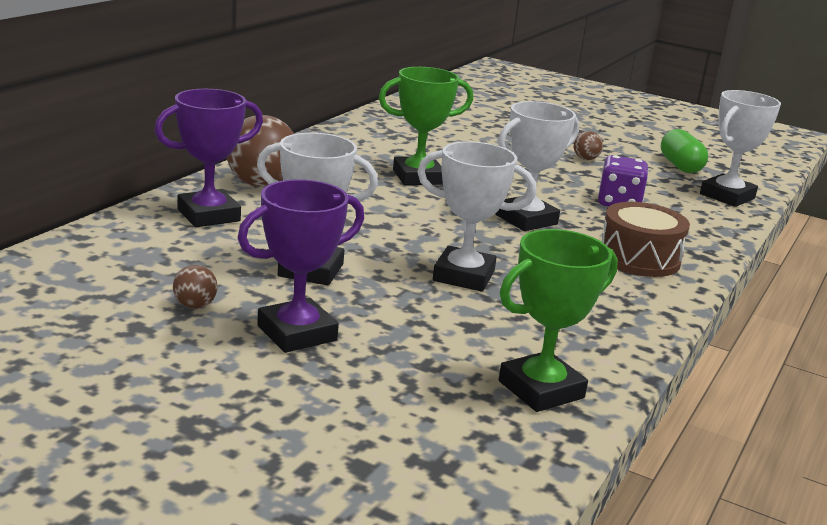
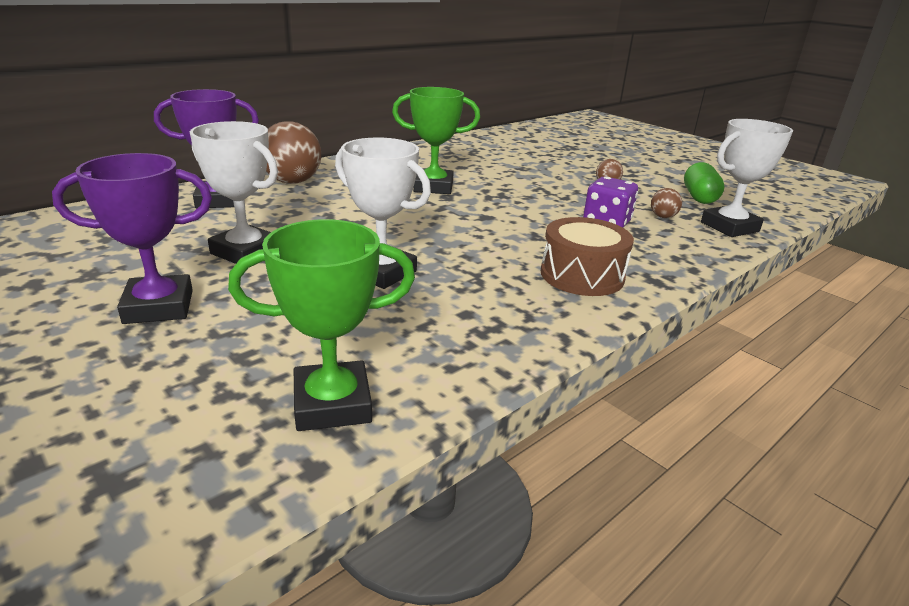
camera: 20 degrees right, 5 degrees up
brown ball [173,265,218,309] -> brown ball moved to [651,188,682,218]
white trophy [496,101,579,231] -> none

